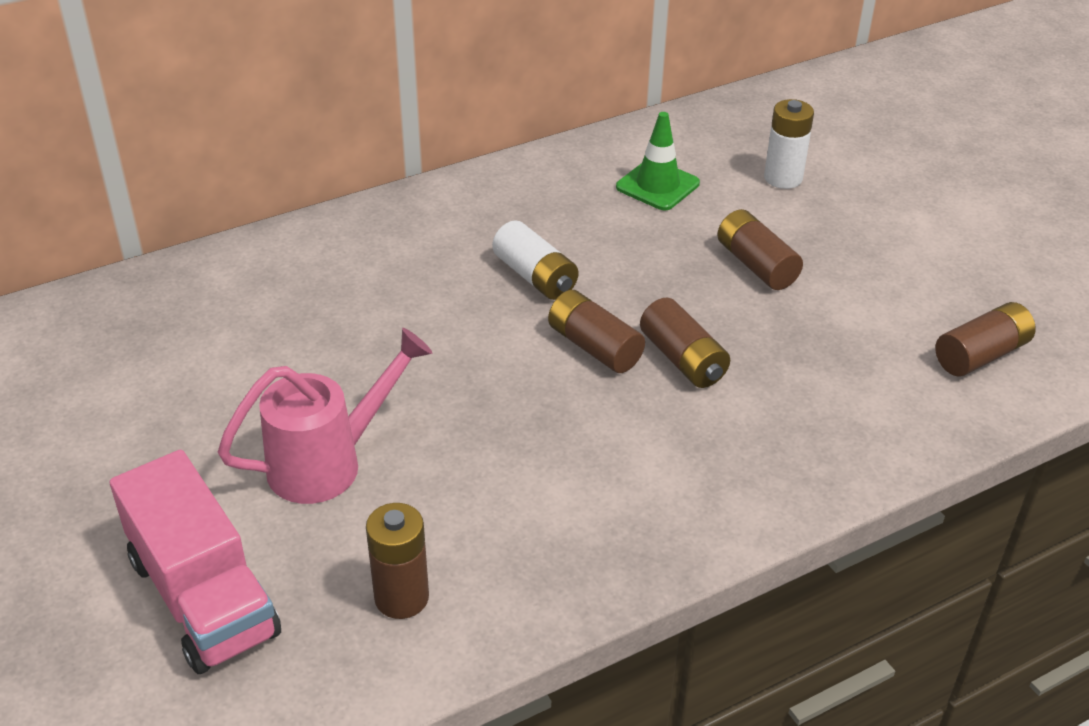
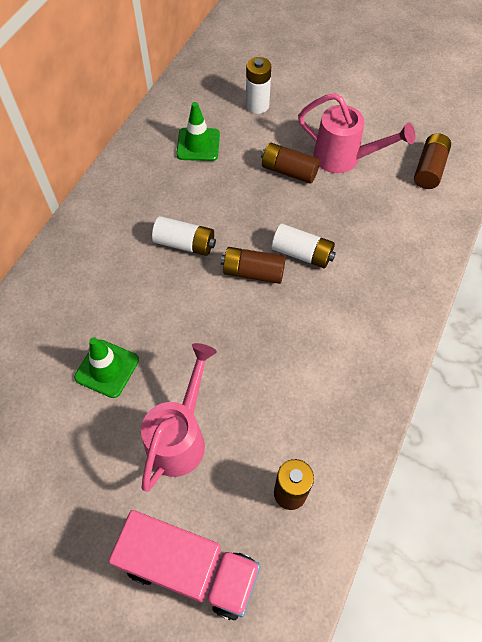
camera: 35 degrees left, 20 degrees up
brown battery [640,297,730,388] -> white battery [272,224,336,268]
none -> green traffic cone [74,337,139,398]
none -> pink watering can [298,93,415,173]

